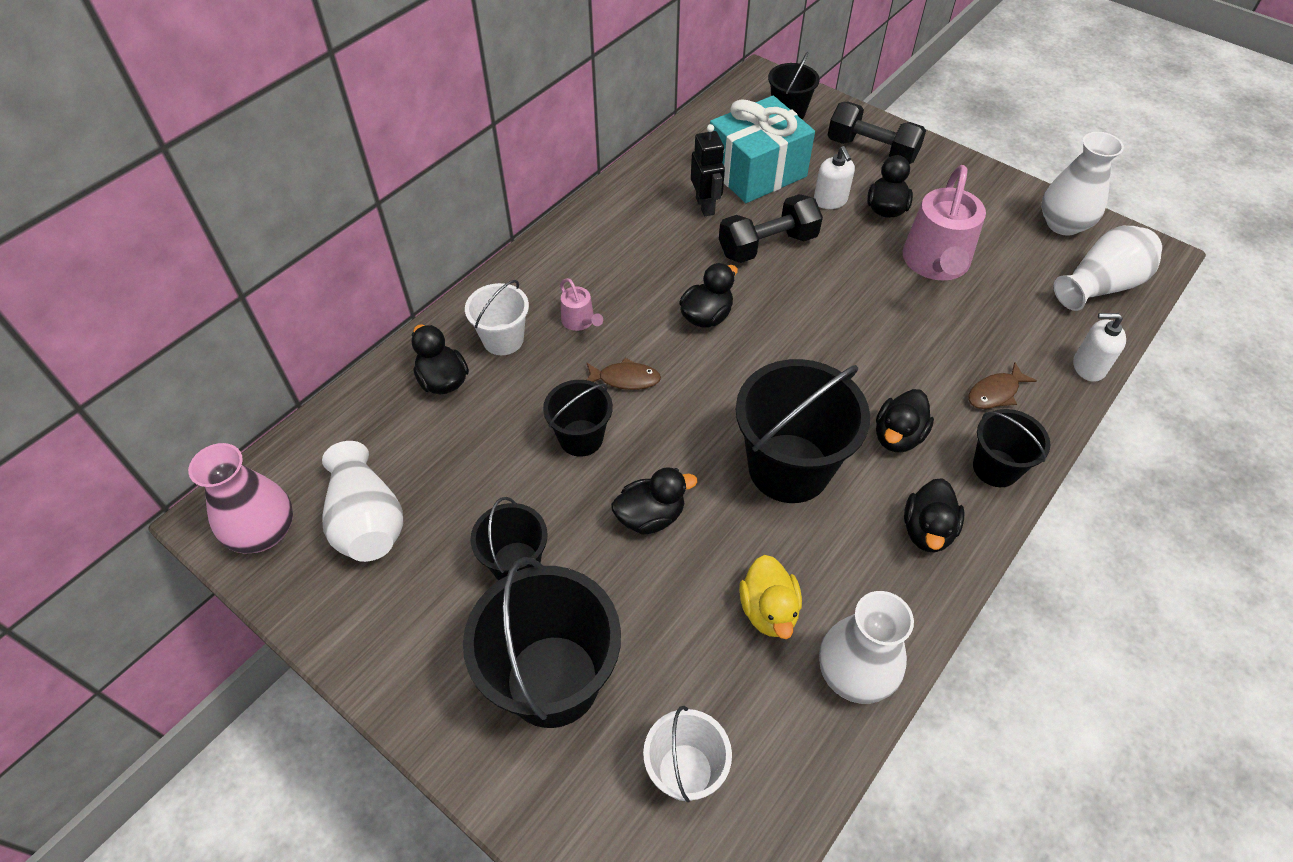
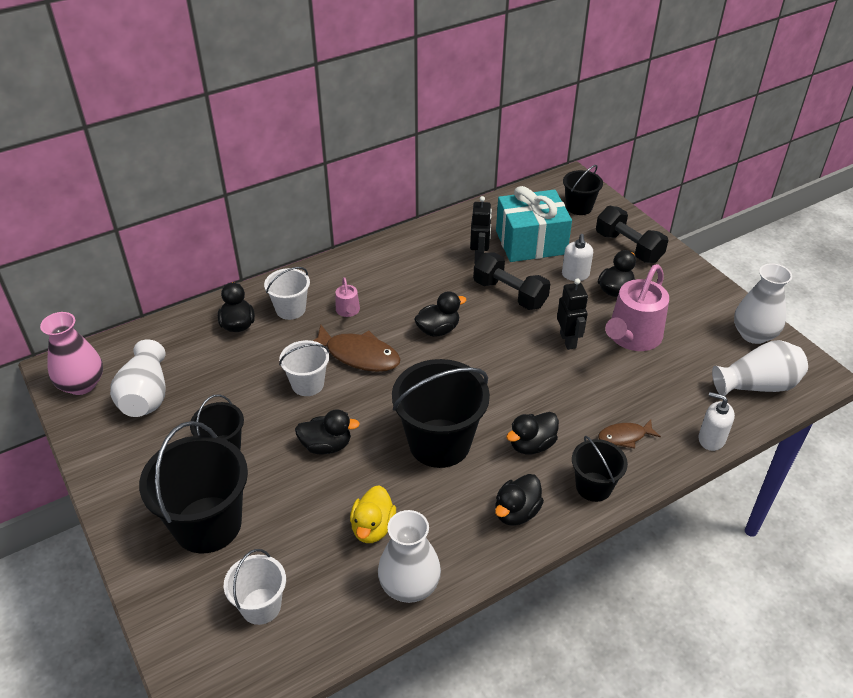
camera: 20 degrees right, 10 degrees down
black bucket [543,380,613,456] -> white bucket [279,340,329,396]
brown fish [586,358,661,390] -> brown fish [313,324,401,372], size x1.75
black dumbbell [719,194,823,263] -> black dumbbell turned 45 degrees clockwise [473,252,550,310]
none -> black robot [557,278,588,350]

